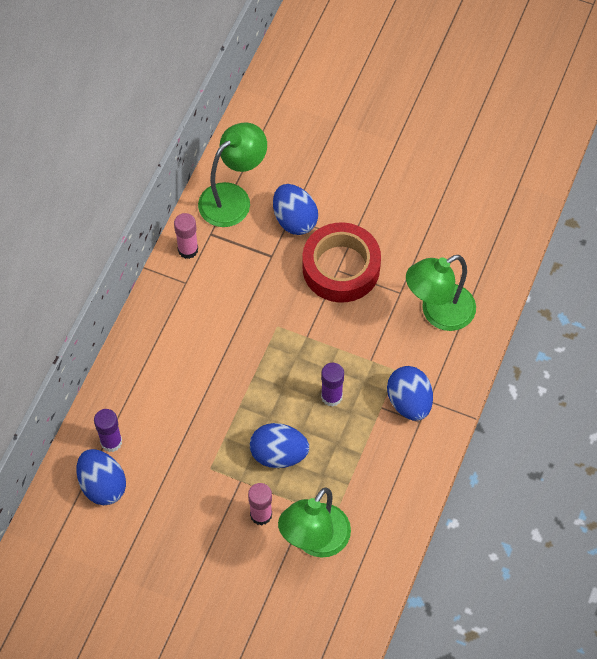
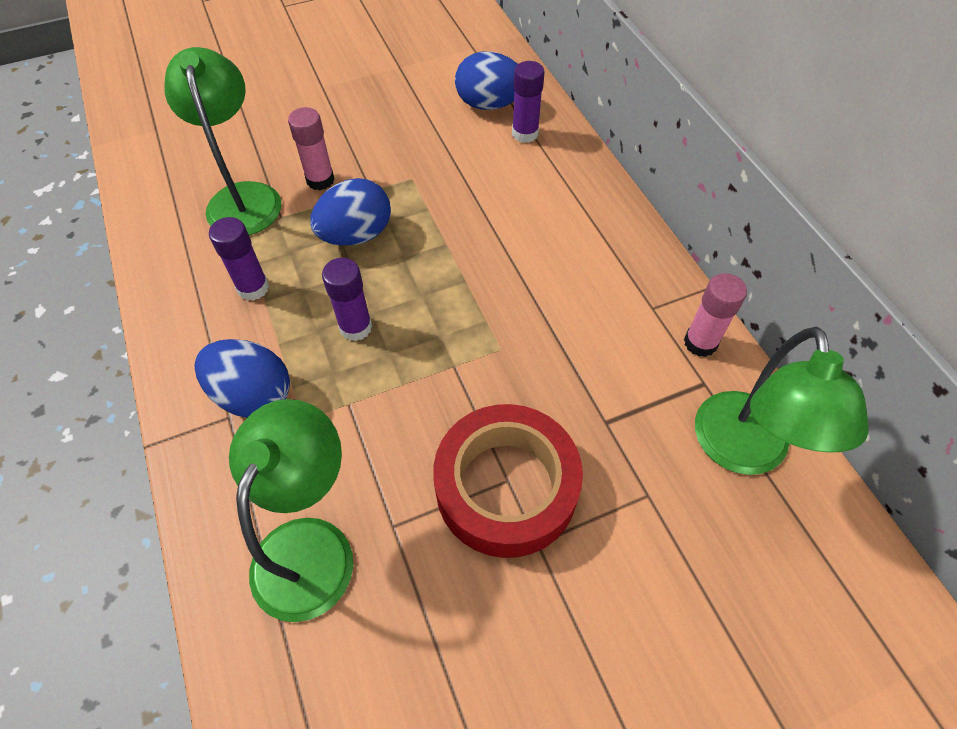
camera: 135 degrees right, 5 degrees down
blue egg [273,184,318,235] -> none
none -> purple glue stick [209,217,269,301]

